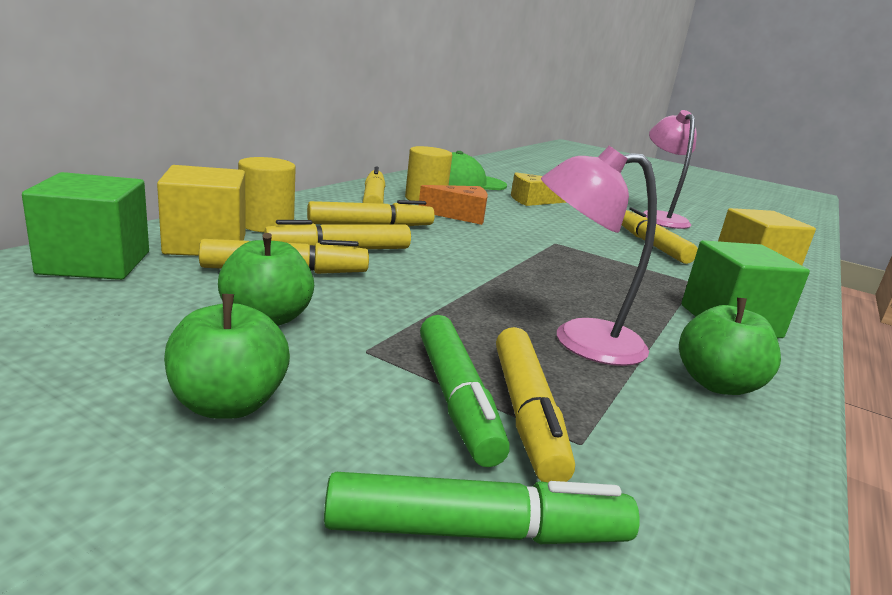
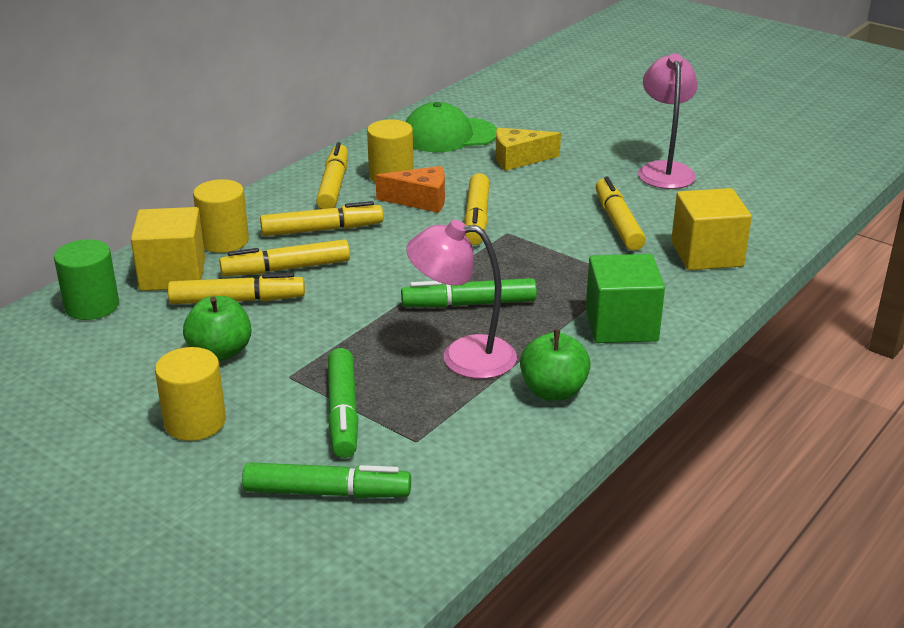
camera: 10 degrees right, 10 degrees up
green cube [22,172,149,280] -> green cylinder [54,239,119,320]
green apple [164,294,290,419] -> yellow cylinder [155,347,226,441]
yellow marker [496,327,575,482] -> yellow marker moved to [464,173,489,245]
none -> green marker [401,278,537,308]

